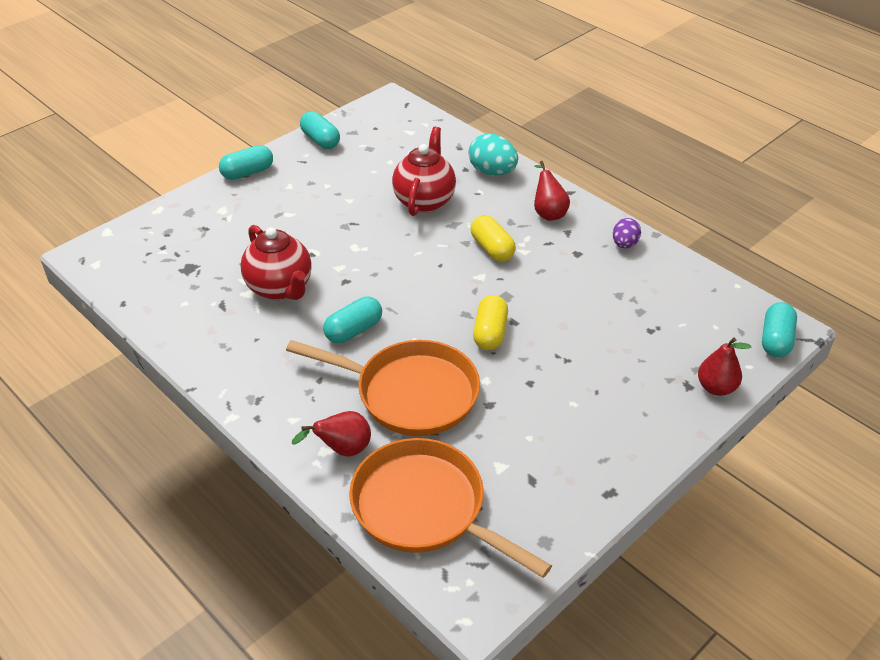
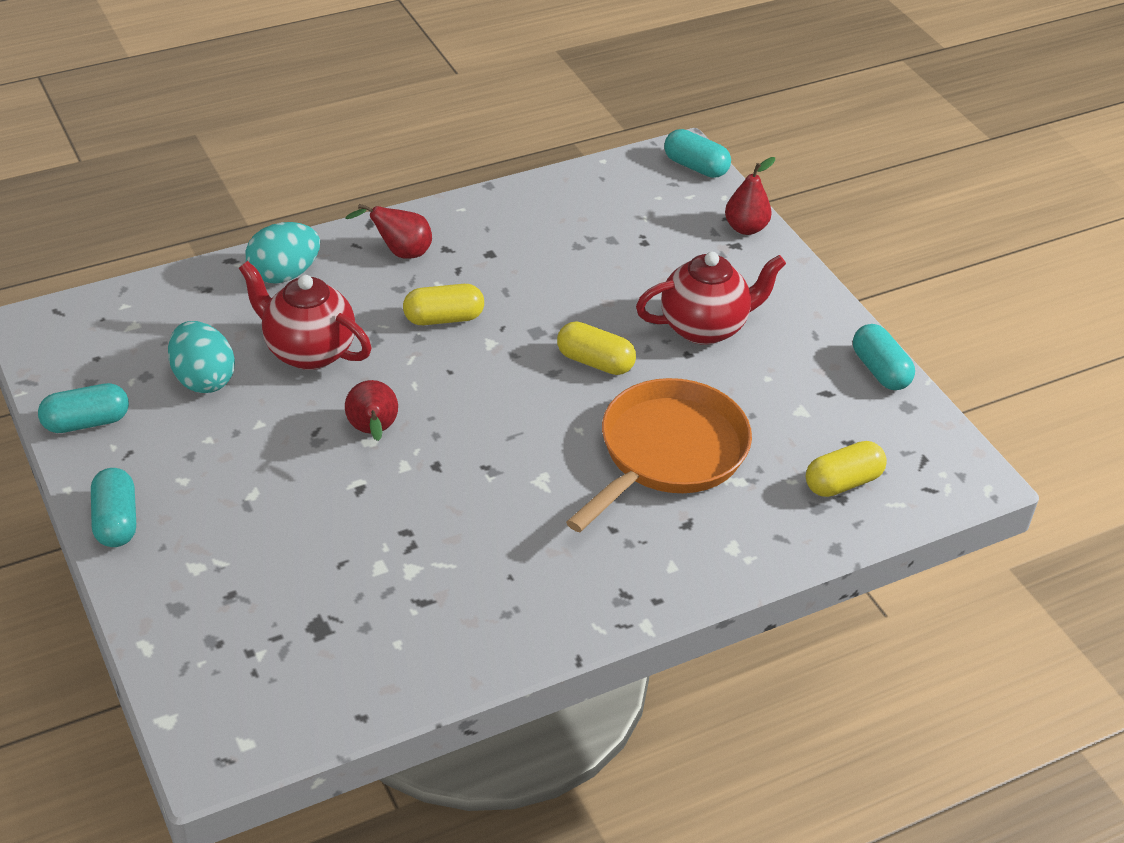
camera: 75 degrees left, 0 degrees up
red teapot [240,225,312,300] -> red teapot moved to [636,252,786,345]
red pear [292,411,371,457] -> red pear moved to [345,380,398,441]
turquoise capsule [323,297,382,343] -> turquoise capsule moved to [853,324,915,390]
orange pan [349,438,552,578] -> yellow capsule [806,441,887,497]
purple egg [613,218,641,249] -> none
none -> turquoise egg [168,321,235,393]

